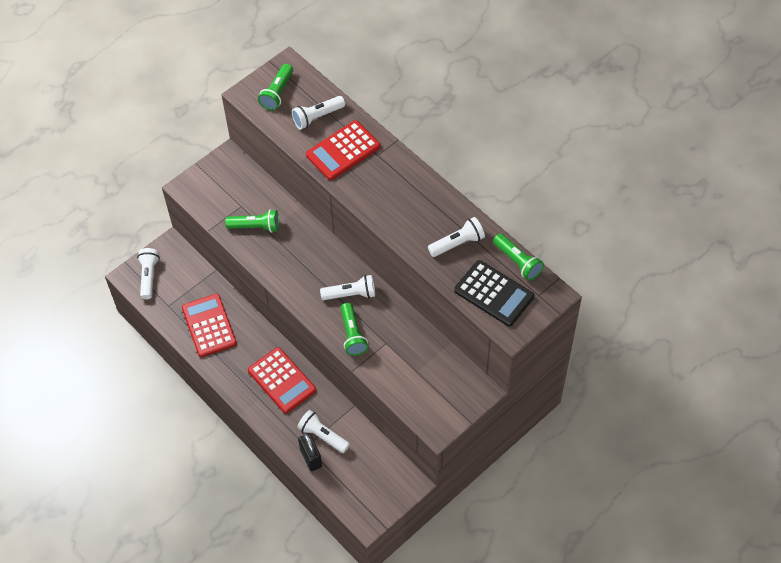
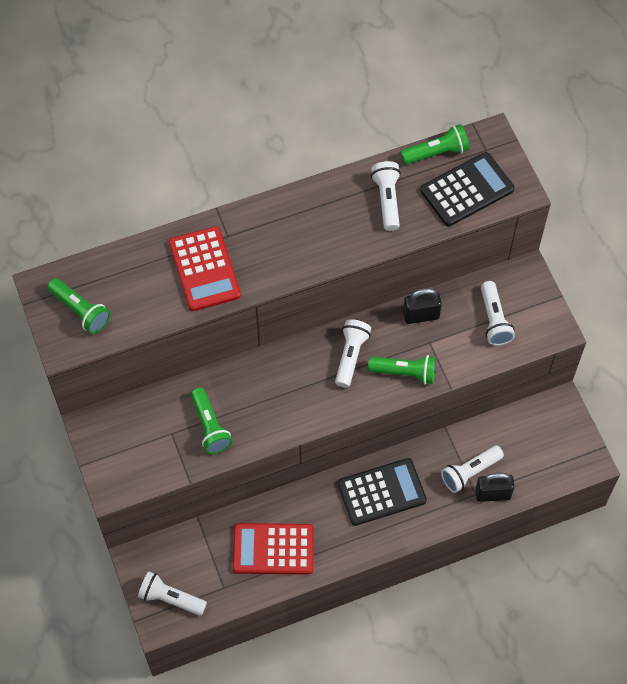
camera: 70 degrees left, 5 degrees up
green flashlight [225,209,279,233] -> green flashlight turned 135 degrees clockwise [190,388,232,454]
red calculator [248,347,316,413] -> black calculator [338,458,427,526]
white flashlight [292,96,345,130] -> white flashlight moved to [481,281,515,346]
none -> black padlock [403,288,442,324]

